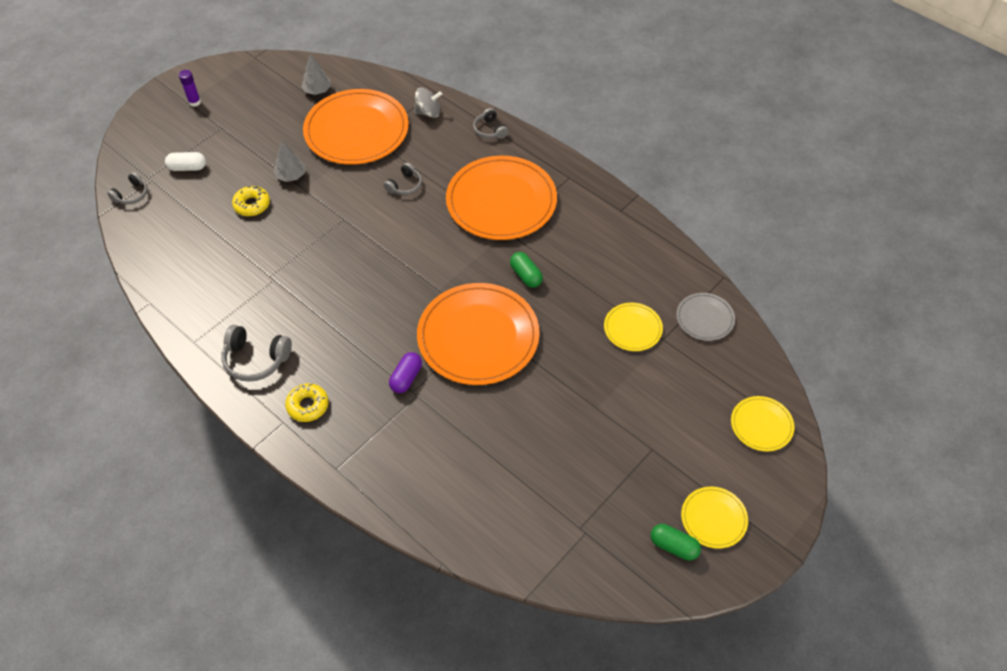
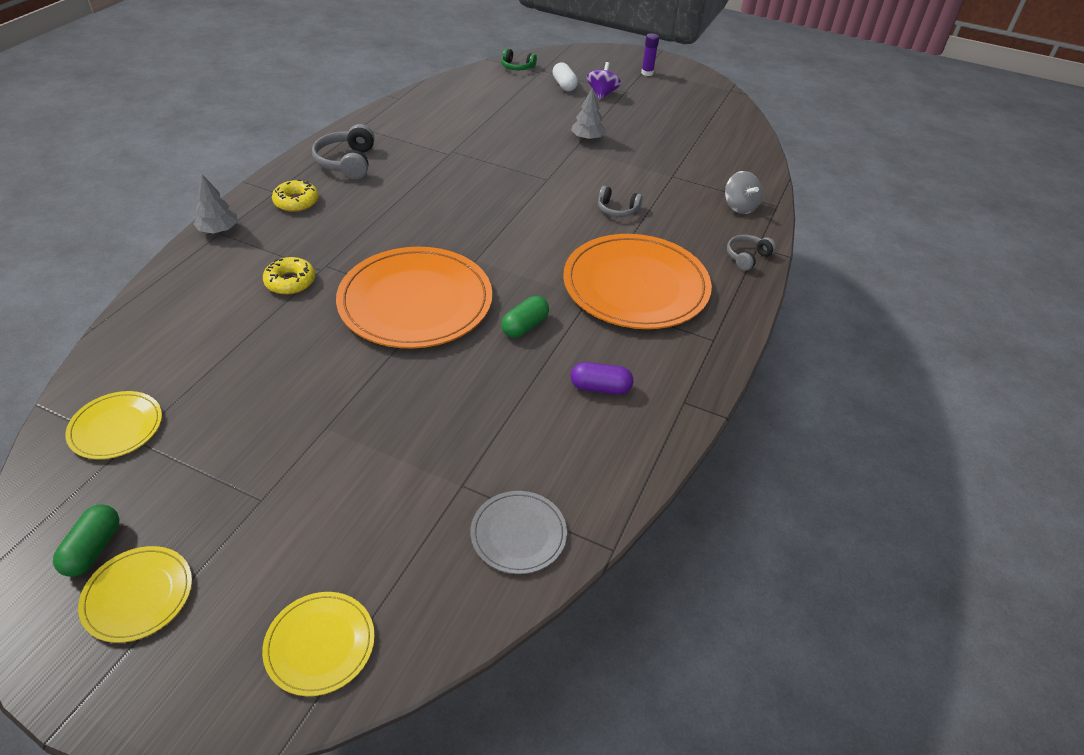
camera: 70 degrees right, 10 degrees down
grey headphones [107,172,148,204] -> green headphones [501,48,537,70]
yellow donut [232,186,270,216] -> yellow donut moved to [263,257,315,295]
grey tree [301,54,331,95] -> grey tree moved to [194,175,238,233]
orange plate [303,89,409,165] -> none
purple capsule [389,352,422,393] -> purple capsule moved to [571,362,633,395]
yellow plate [604,303,663,351] -> yellow plate moved to [65,391,162,459]
none -> purple spinning top [587,62,621,100]

